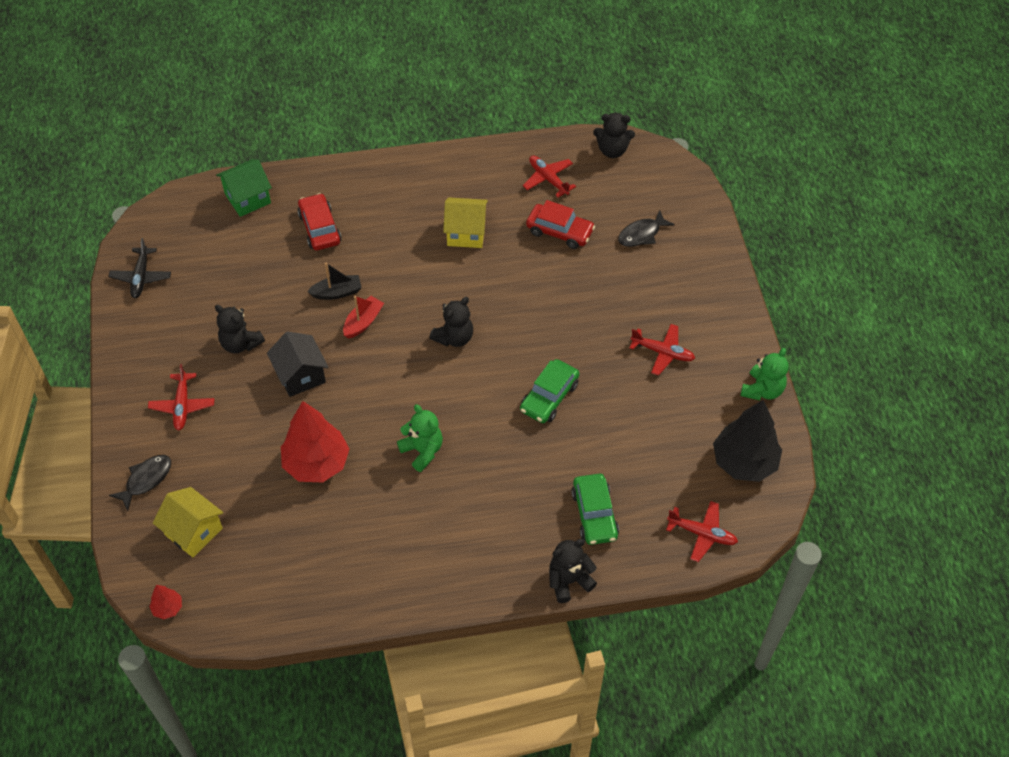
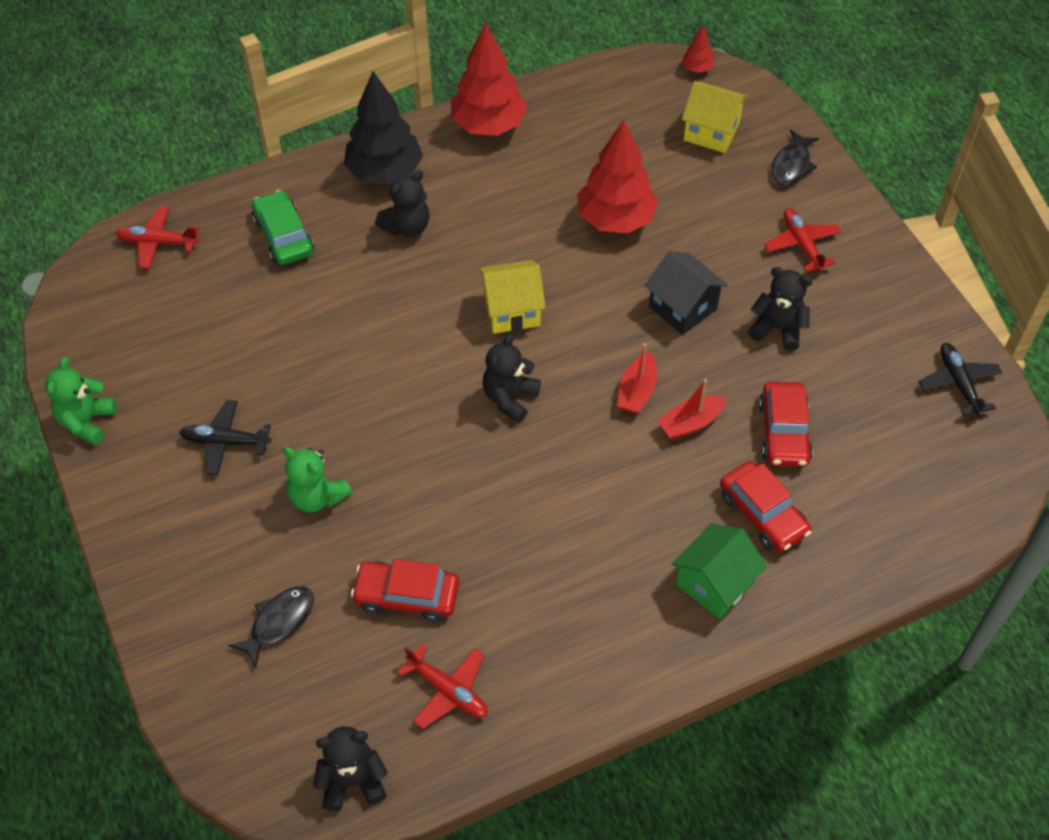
camera: 165 degrees right, 0 degrees up
green house [216,159,272,217] -> green house moved to [672,523,767,619]
black boat [307,263,362,300] -> red boat [657,379,727,440]
green teddy bear [397,404,443,472] -> green teddy bear moved to [283,447,352,513]
yellow house [443,197,488,248] -> yellow house moved to [479,260,546,334]
green car [520,359,579,423] -> none
black teddy bear [549,539,597,603] -> black teddy bear moved to [375,170,430,237]
red plane [630,324,695,376] -> black plane [179,400,271,475]
black tree [713,400,782,482] -> black tree moved to [344,71,423,185]
none -> red tree [451,23,527,136]
none -> red car [759,382,813,467]

